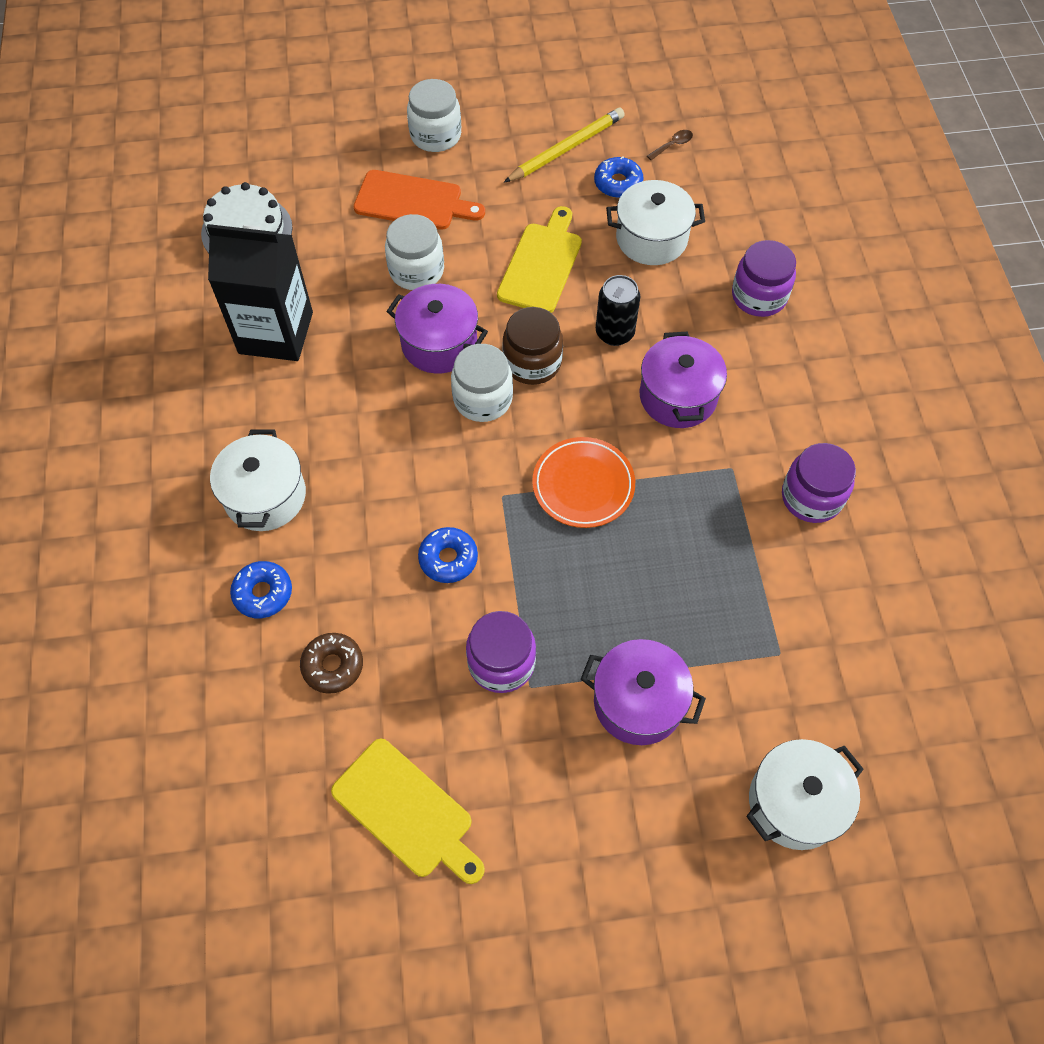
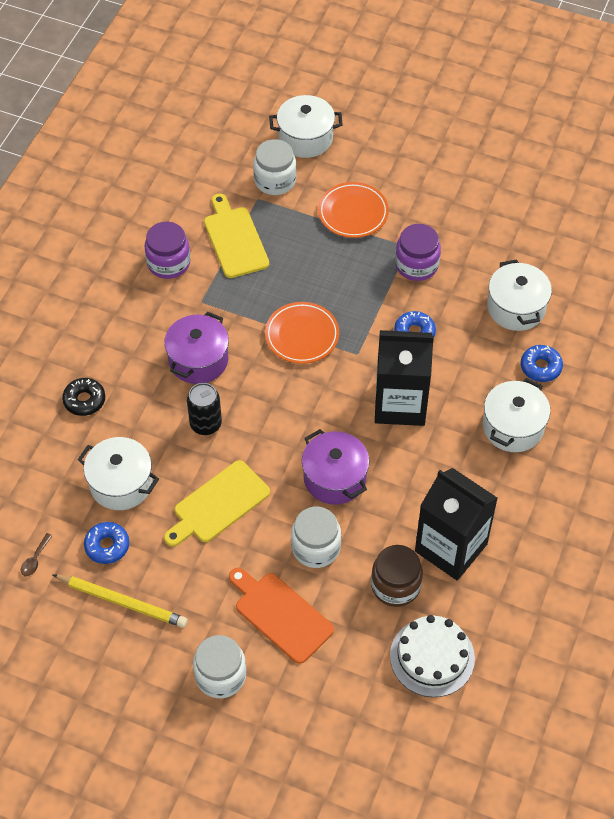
camera: 150 degrees left, 5 degrees down
brown donut [300,633,363,694] -> white pot [487,259,552,331]
yellow cutting board [331,739,485,884] -> yellow cutting board moved to [204,194,269,278]
white jar [451,344,513,422] -> white jar moved to [253,139,297,195]
brown jar [502,307,563,385] -> brown jar moved to [371,545,423,607]
yellow pencil [504,108,625,183] -> yellow pencil turned 150 degrees counterclockwise [52,574,188,628]
purple pot [581,639,706,745] -> orange plate [318,182,389,238]
brown spoon [647,130,693,160] -> brown spoon turned 60 degrees counterclockwise [21,533,52,577]
purple jar [732,240,796,317] -> black donut [62,378,105,416]
none -> black carton [375,330,434,426]

